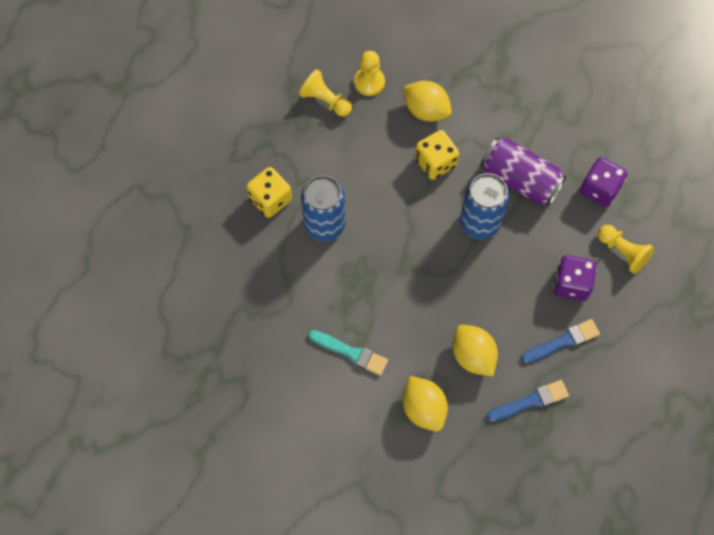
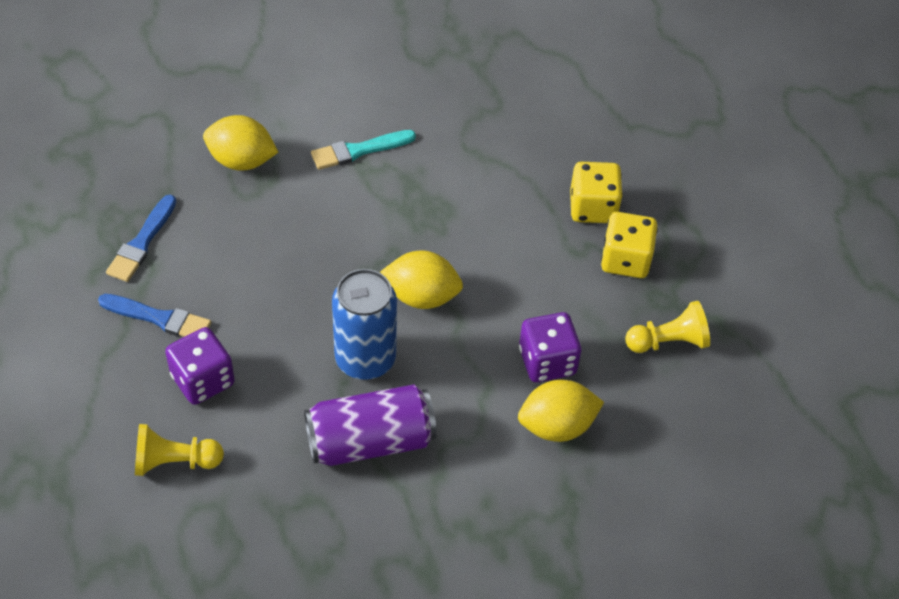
camera: 130 degrees right, 15 degrees down
blue can [301,175,345,241] -> none
yellow pawn [354,51,385,96] -> none
yellow dice [415,130,459,180] -> yellow dice moved to [601,212,658,278]
yellow lemon [453,325,498,377] -> yellow lemon moved to [380,250,463,309]
blue brush [521,319,600,363] -> blue brush turned 90 degrees counterclockwise [98,294,211,337]
purple dice [580,157,627,207] -> purple dice moved to [519,312,581,383]

